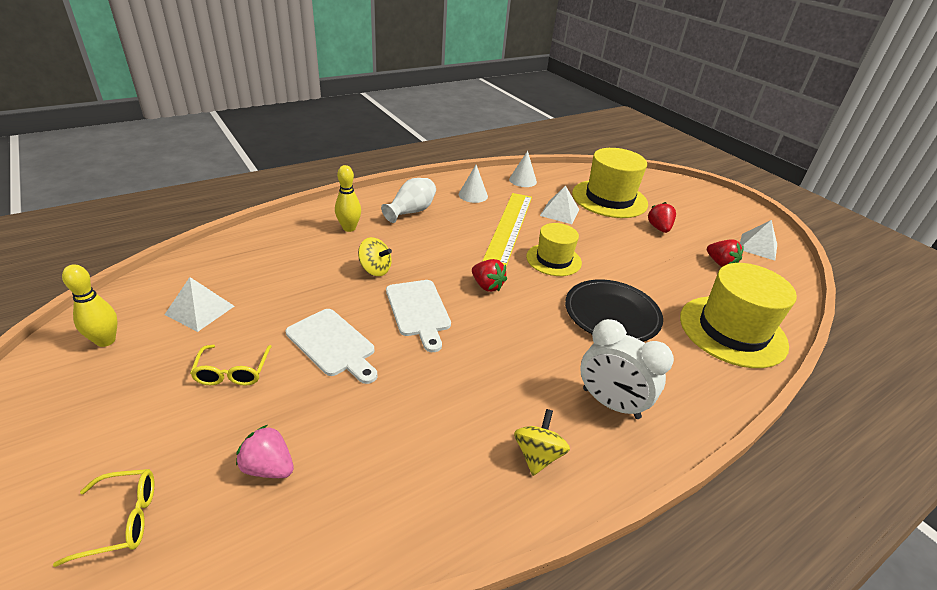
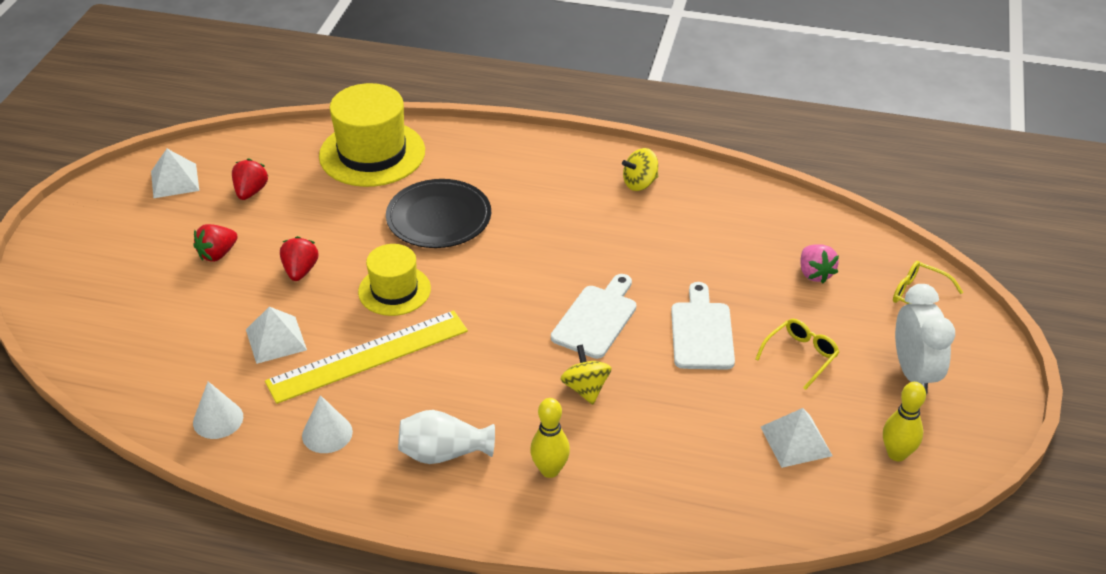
camera: 130 degrees left, 5 degrees up
red strawberry [472,259,507,292] -> red strawberry moved to [280,236,319,281]
yellow hat [572,148,648,218] -> none
white clock [580,319,674,419] -> white clock moved to [895,284,955,395]

